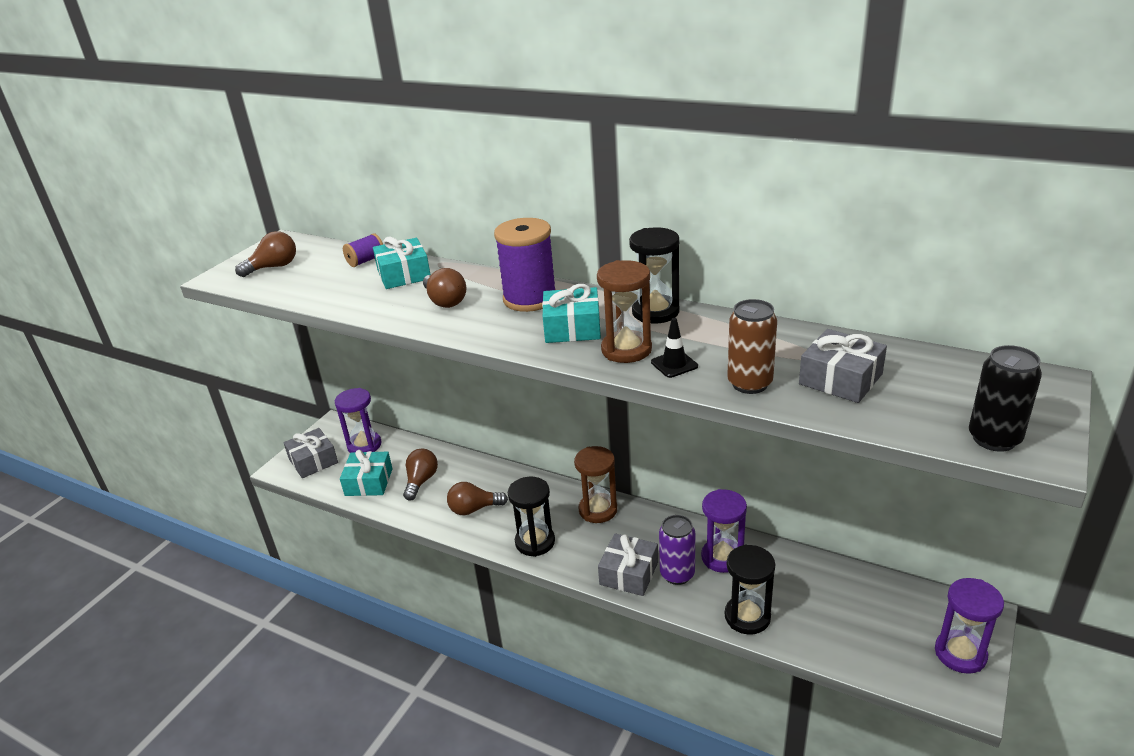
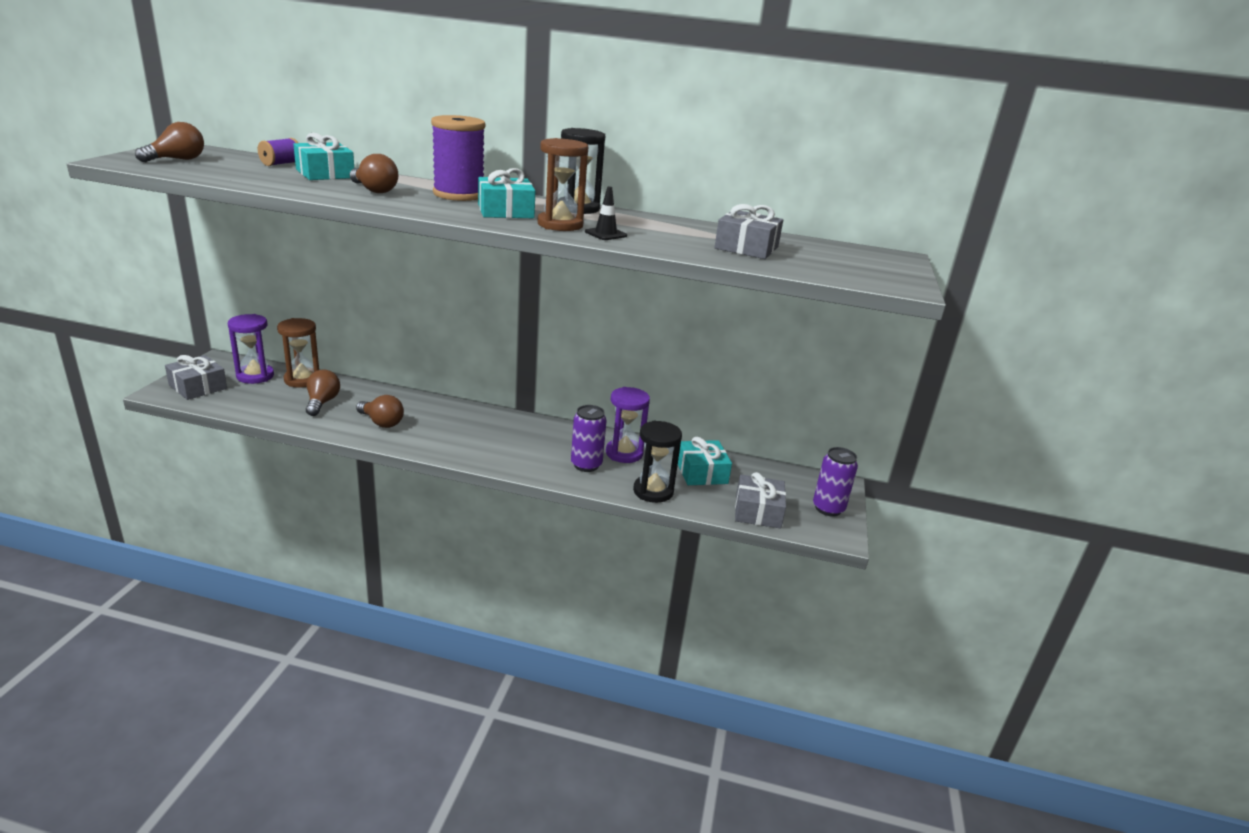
camera: 20 degrees left, 5 degrees down
turquoise gift [340,450,392,496] -> turquoise gift moved to [678,437,732,485]
brown light bulb [447,482,508,515] -> brown light bulb turned 120 degrees counterclockwise [356,395,404,428]
black hourglass [508,477,555,557] -> none
brown hourglass [574,446,617,523] -> brown hourglass moved to [277,318,319,388]
grey gift [598,533,658,596] -> grey gift moved to [735,472,786,529]
brown can [727,299,777,394] -> none
purple hourglass [935,578,1004,674] -> purple can [813,447,858,516]
black can [969,345,1042,452] -> none

